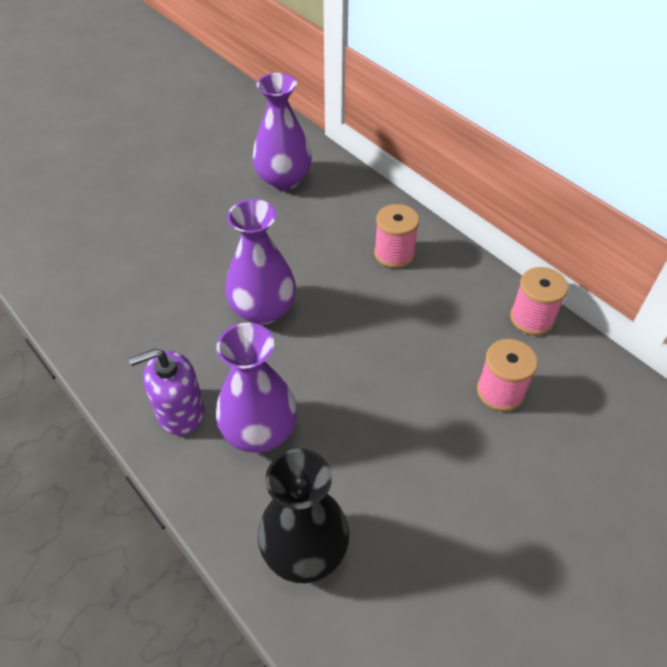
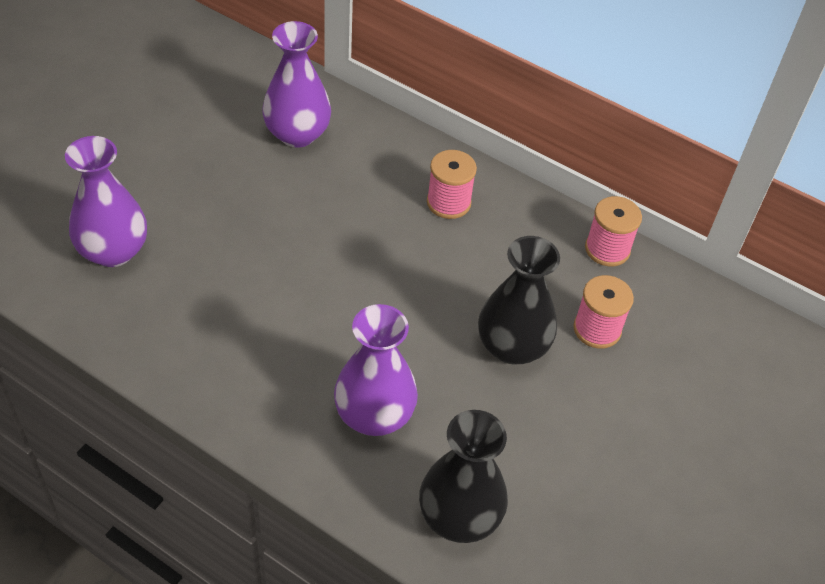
camera: 20 degrees left, 0 degrees up
purple soap dispenser [129,349,204,436] -> none
purple vase [225,199,296,325] -> purple vase moved to [65,136,147,267]
none -> black vase [478,236,560,365]

